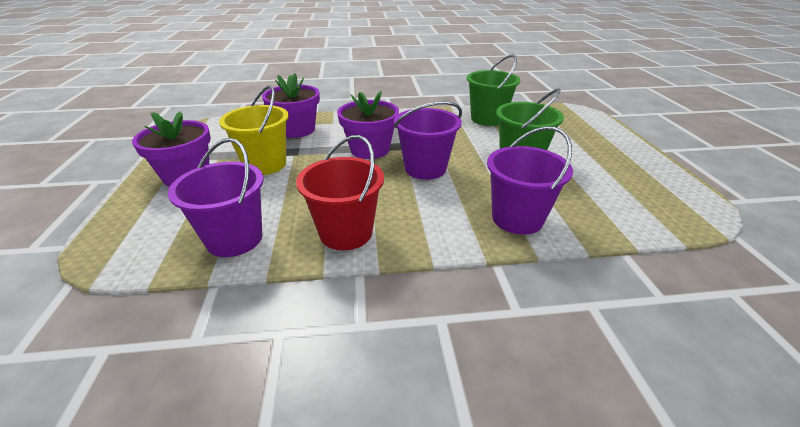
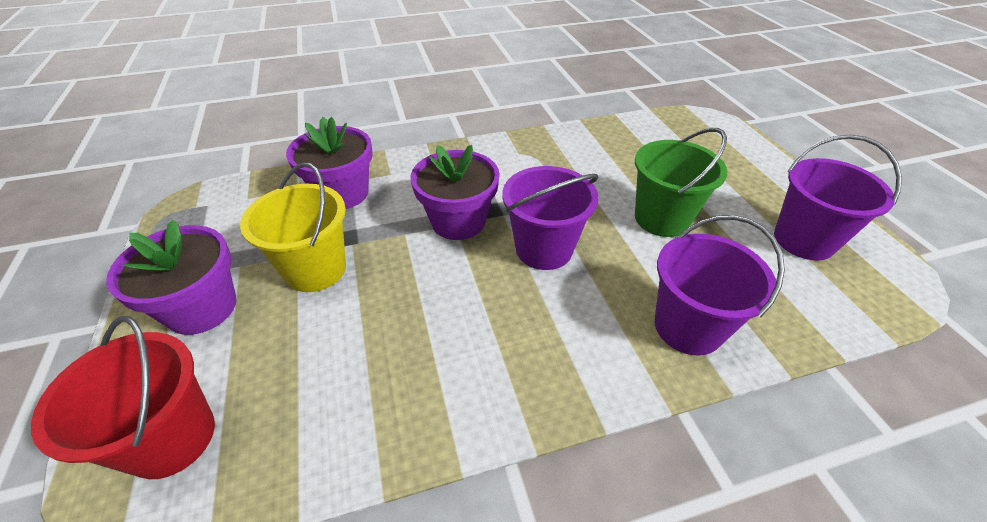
camera: 10 degrees left, 10 degrees up
purple bucket [168,138,264,257] -> purple bucket moved to [774,135,902,261]
red bucket [296,135,384,250] -> red bucket moved to [31,316,215,479]
green bucket [467,54,521,126] -> none

